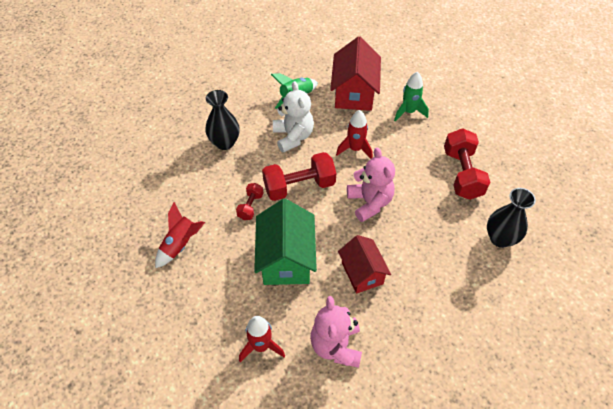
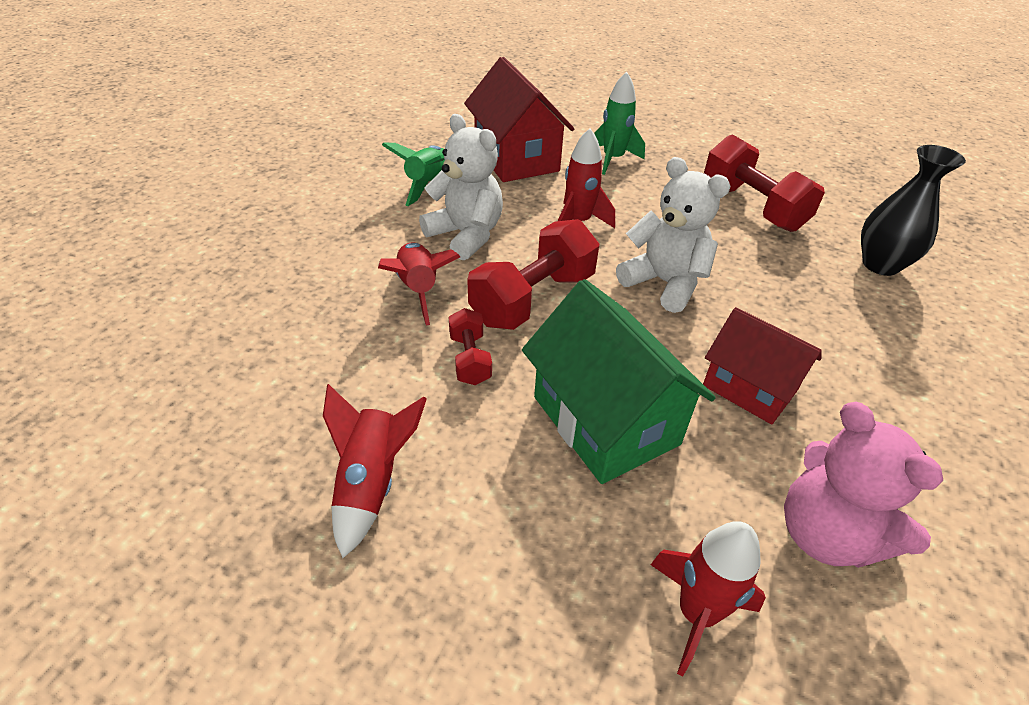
camera: 30 degrees left, 10 degrees down
black vase [205,90,240,150] -> none
pink teddy bear [347,147,395,222] -> white teddy bear [616,157,731,313]
none -> red rocket [378,242,460,326]

